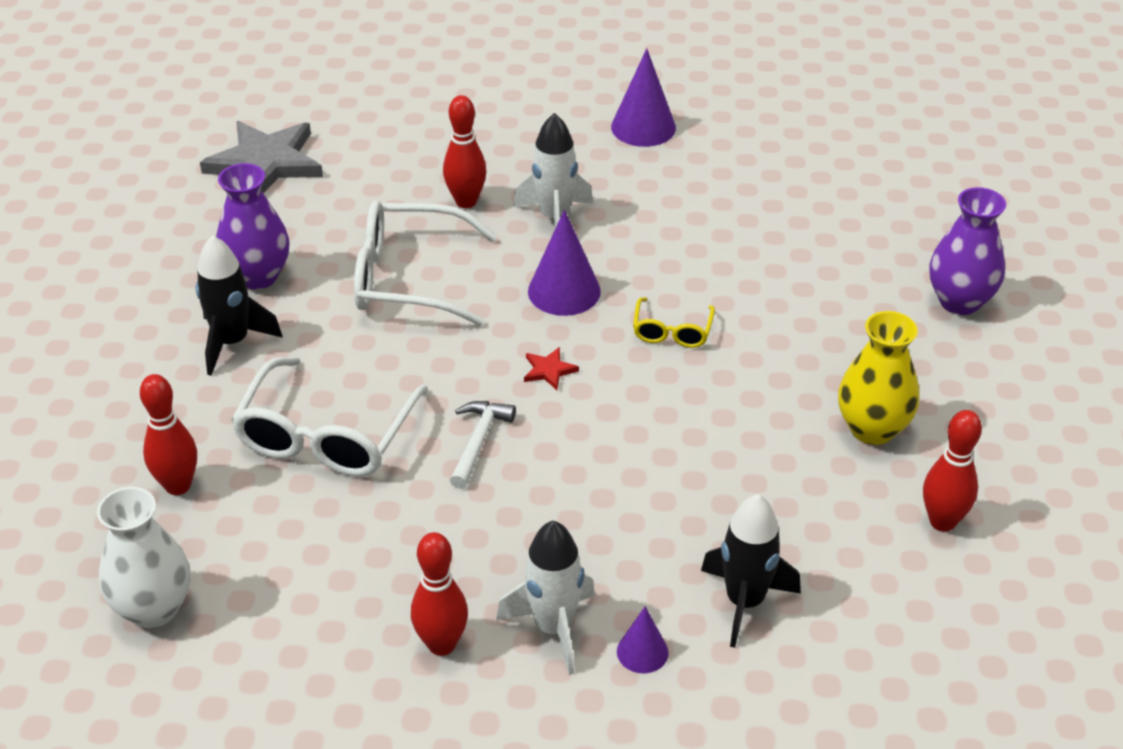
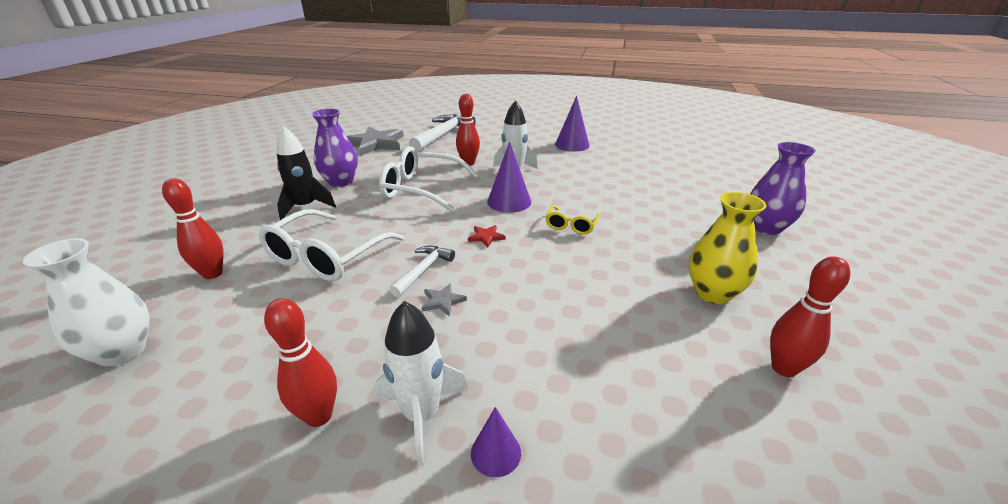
camera: 10 degrees right, 10 degrees down
black rocket [701,494,801,648] -> none
none -> white hammer [409,114,476,151]
none -> grey star [422,283,467,317]

